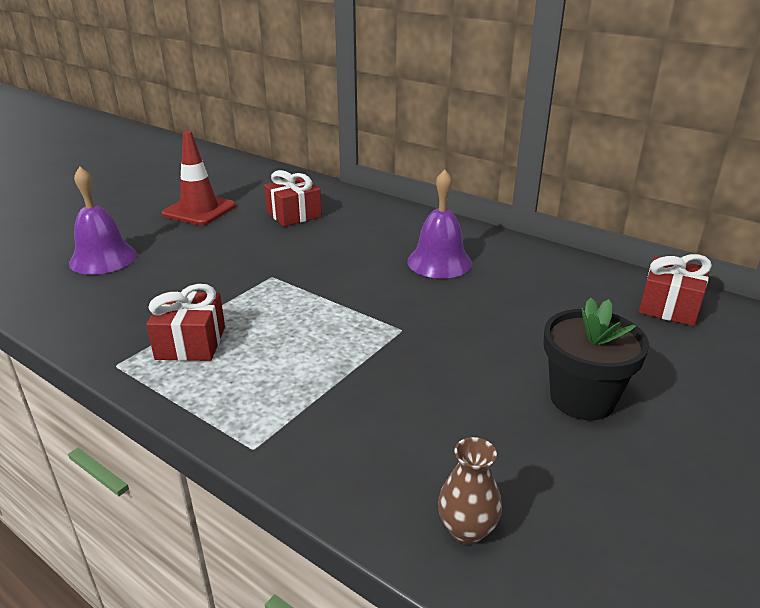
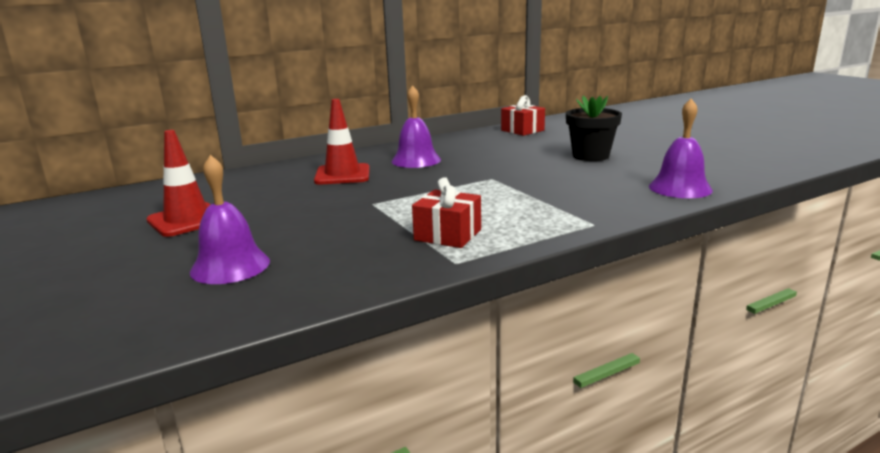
camera: 65 degrees left, 10 degrees down
red gift [264,170,322,226] -> none
brown vase [438,437,502,545] -> purple bell [649,98,713,198]
none -> red traffic cone [314,99,370,184]

